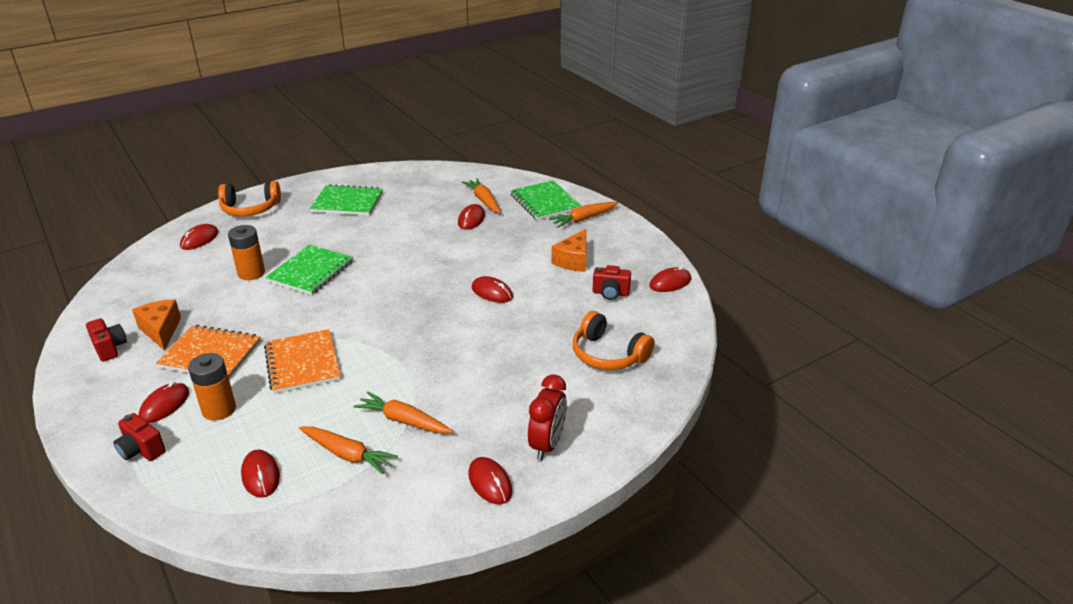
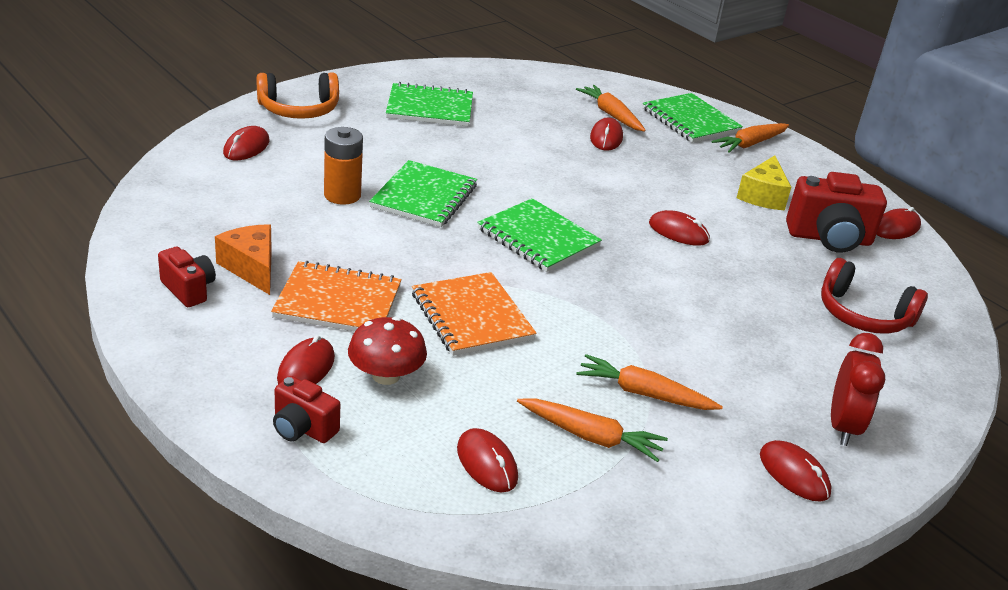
camera: 10 degrees left, 0 degrees up
orange battery [188,353,236,421] -> red mushroom [348,317,427,385]
orange cheese [551,229,586,272] -> yellow cheese [737,155,791,210]
orange headphones [573,311,654,370] -> red headphones [821,258,928,334]
red camera [593,265,631,300] -> red camera [786,172,887,253], size x1.77
none -> green notebook [477,198,602,272]

